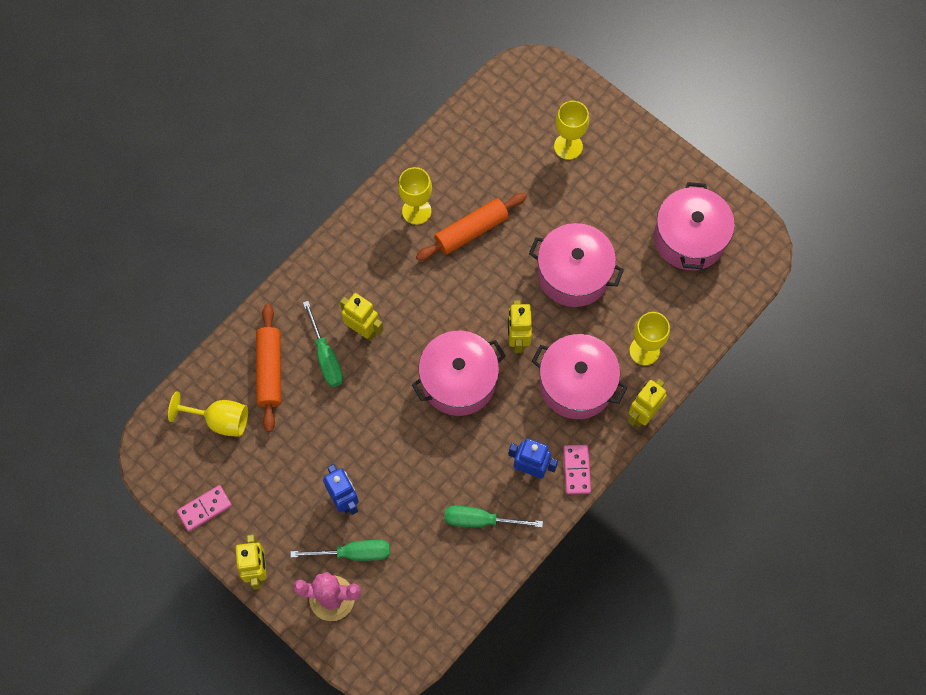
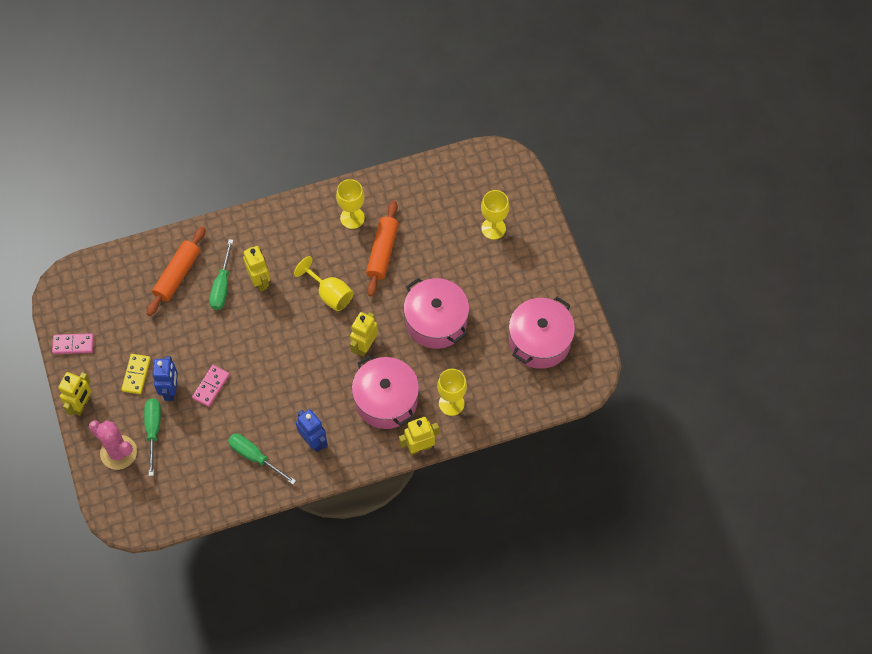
camera: 30 degrees right, 5 degrees down
yellow goblet [168,391,248,437] -> yellow goblet moved to [294,256,353,311]
green screwdriver [290,540,390,561] -> green screwdriver turned 120 degrees counterclockwise [144,398,161,476]
pink pot [412,331,505,416] -> none
orange rolling pin [416,193,527,261] -> orange rolling pin turned 75 degrees counterclockwise [366,201,399,296]
pink domino [563,445,591,494] -> pink domino moved to [192,365,230,407]
none -> yellow domino [121,354,151,394]

